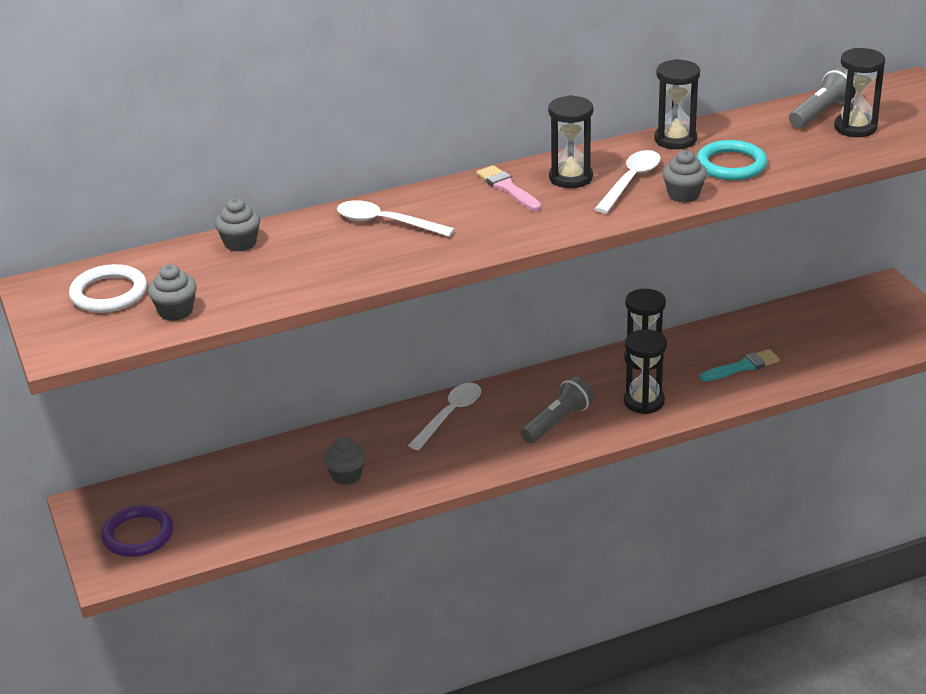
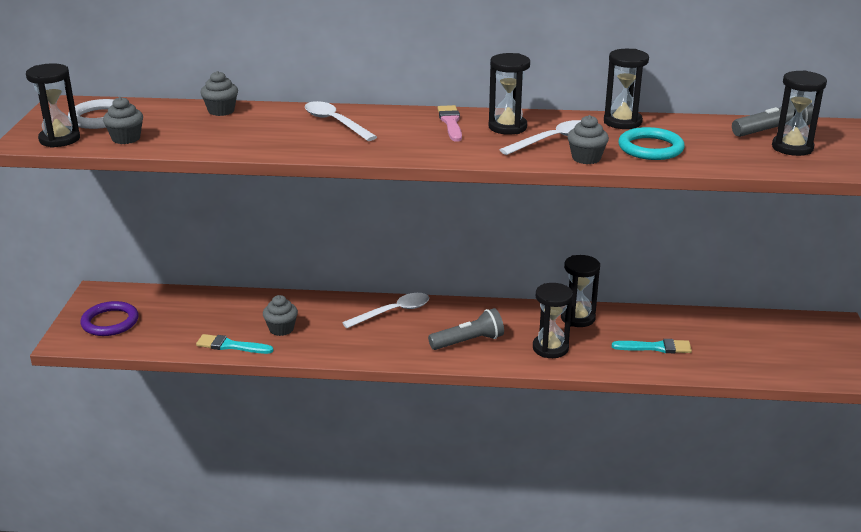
camera: 25 degrees right, 5 degrees down
none -> black hourglass [26,63,80,148]
none -> turquoise brush [196,334,274,354]

